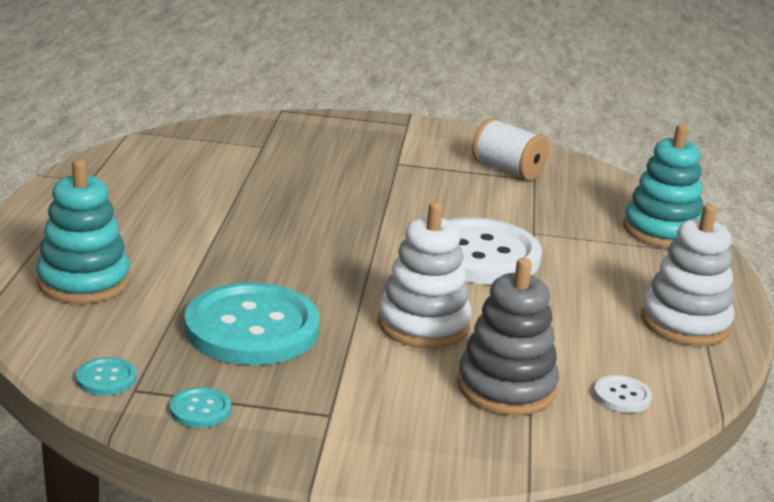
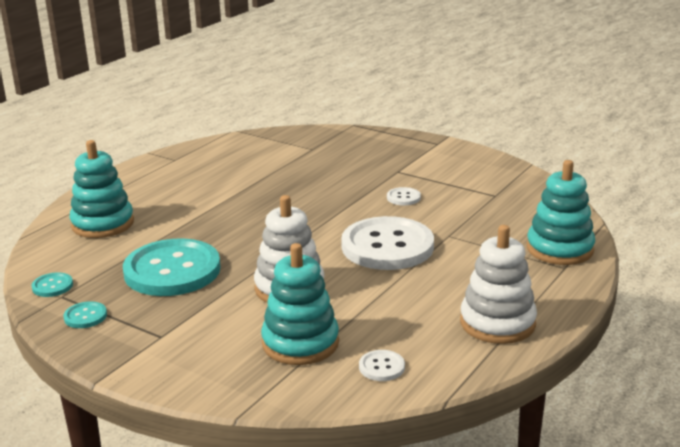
camera: 30 degrees right, 0 degrees up
grey stacking toy [457,258,559,415] -> turquoise stacking toy [261,243,339,365]
white spool [472,118,549,180] -> none
none -> white button [387,187,421,205]

